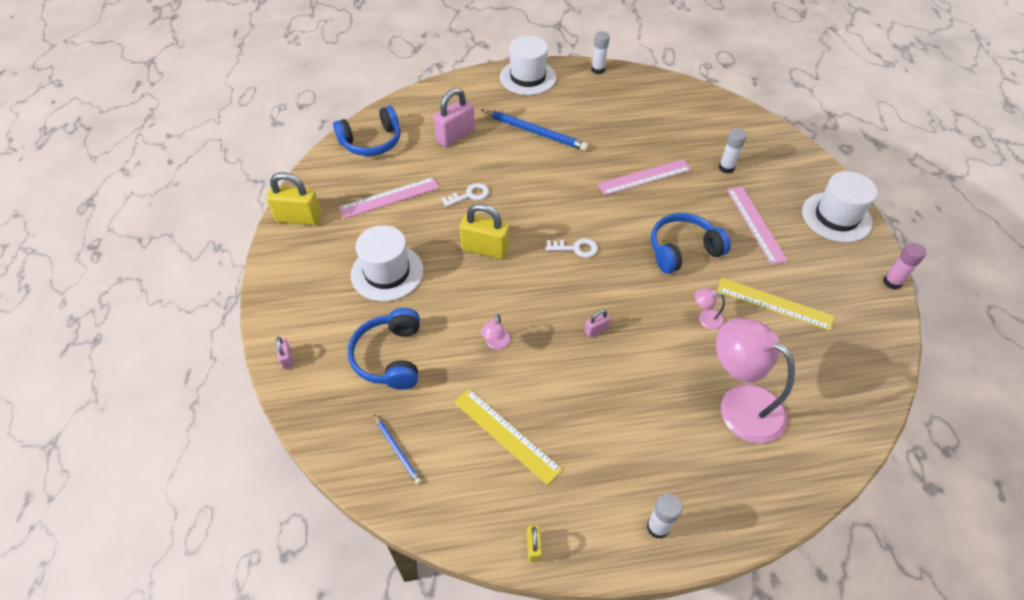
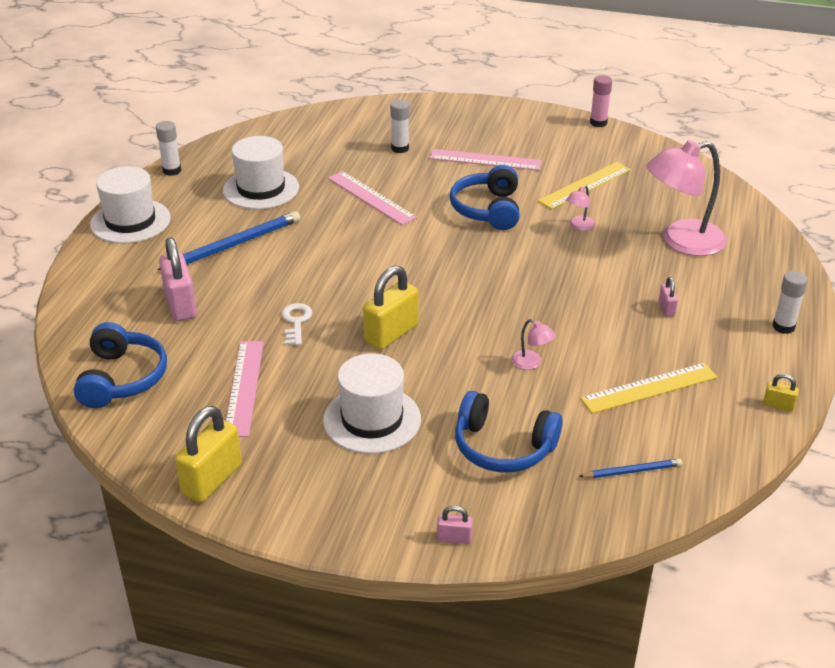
camera: 65 degrees left, 15 degrees down
white key [546,238,598,258] -> none
pink padlock [585,310,611,337] -> pink padlock moved to [659,277,678,317]
pink ruler [597,159,692,195] -> pink ruler turned 45 degrees counterclockwise [328,171,417,225]
white hat [802,171,878,242] -> white hat moved to [223,136,299,209]

